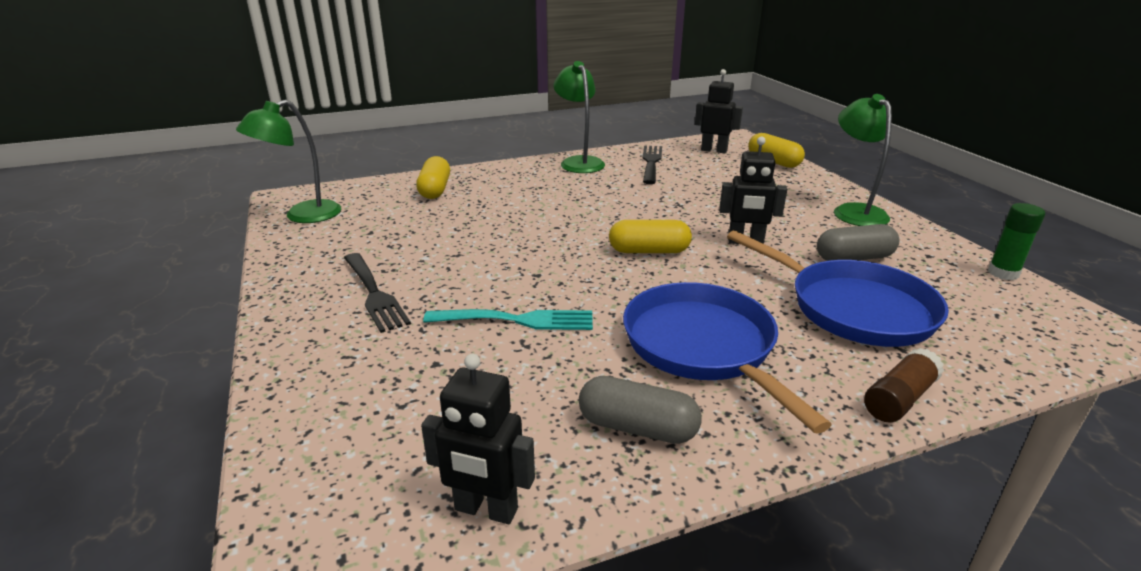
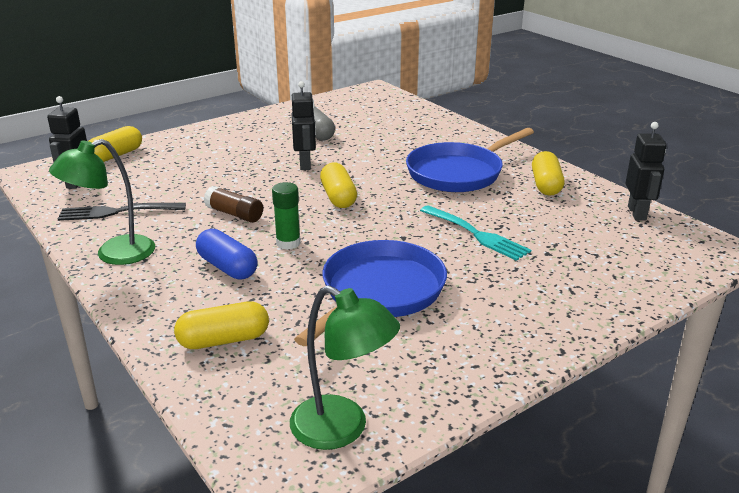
camera: 105 degrees left, 0 degrees up
black fork [344,253,411,333] -> none
turquoise fork [423,309,593,330] -> turquoise fork turned 150 degrees clockwise [420,205,531,261]
grey capsule [579,376,702,444] -> yellow capsule [532,151,564,196]
blue pan [727,230,949,347] -> blue pan moved to [294,240,447,346]
green lamp [834,94,892,226] -> none
brown glue stick [864,348,944,422] -> brown glue stick moved to [204,186,263,223]
green glue stick [988,203,1045,280] -> green glue stick moved to [272,182,301,250]
none -> blue capsule [196,229,258,279]

